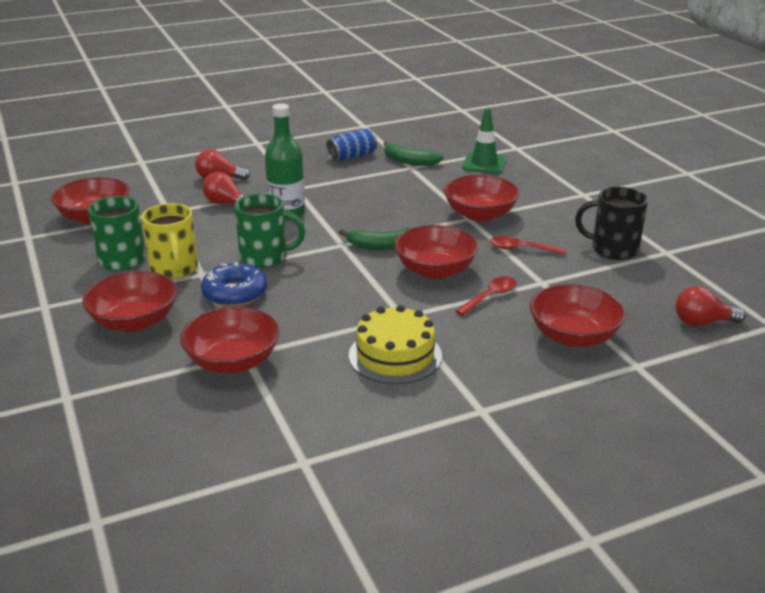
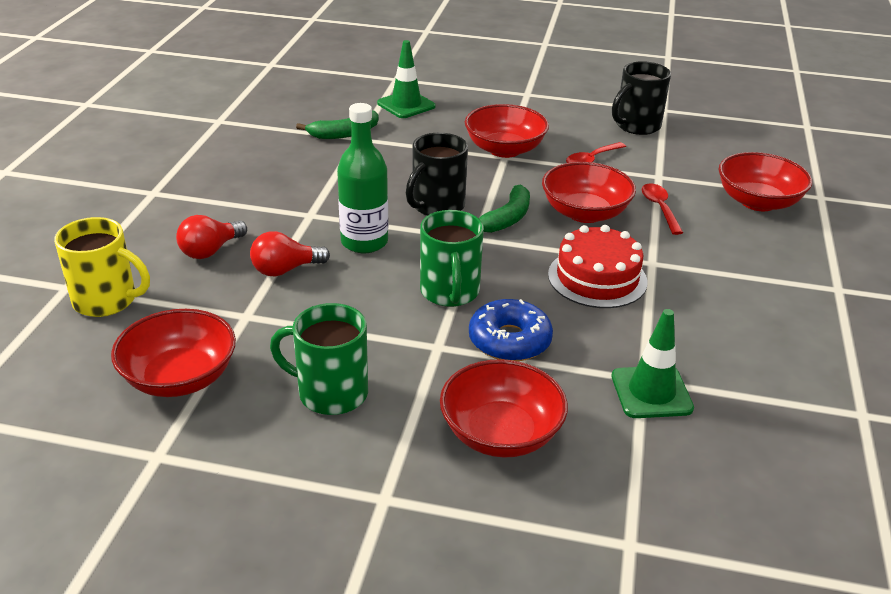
camera: 55 degrees left, 5 degrees up
yellow mug [141,203,198,279] -> yellow mug moved to [54,217,150,317]
red bowl [180,307,280,373] -> green traffic cone [611,309,694,418]
green mug [234,193,305,268] -> green mug turned 135 degrees clockwise [420,210,484,307]
blue can [326,129,377,161] -> none
yellow cake [349,305,442,384] -> none
red light bulb [675,286,746,326] -> none
none -> black mug [406,133,468,216]
none -> red cake [548,225,648,308]

